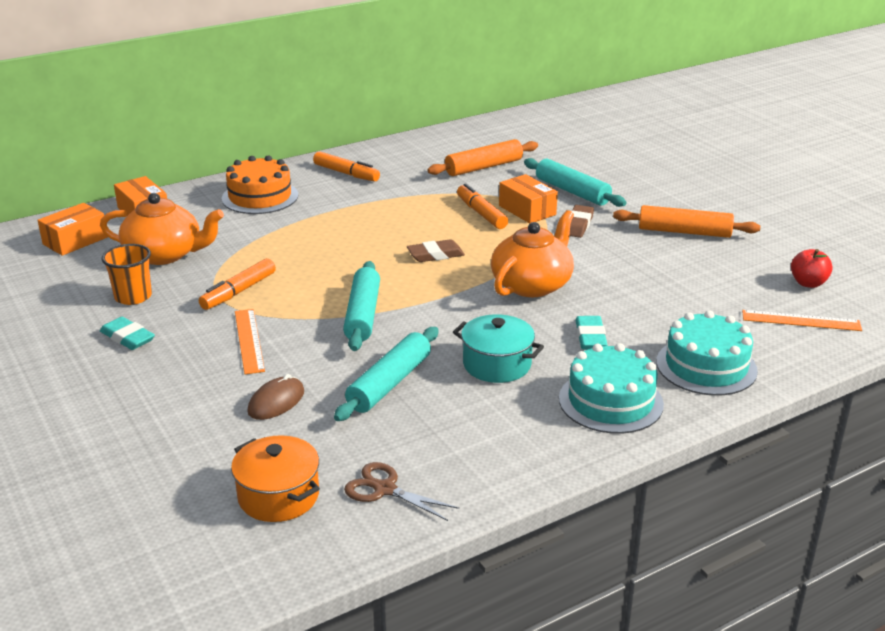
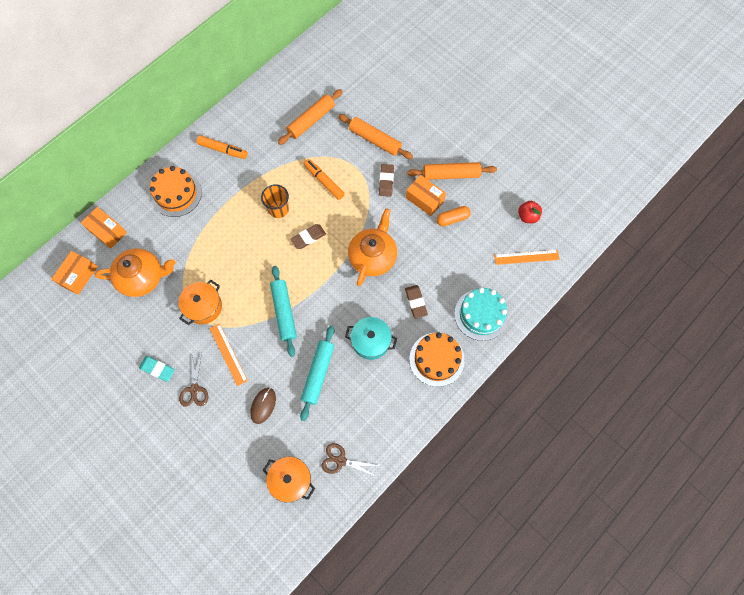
camera: 15 degrees left, 40 degrees up
orange cup [102,244,152,305] -> orange cup moved to [261,184,289,218]
orange marker [199,258,276,310] -> orange pot [179,280,222,325]
orange box [499,174,558,224] -> orange box moved to [406,175,446,216]
turquoise rolling pin [524,158,626,207] -> orange rolling pin [338,114,413,159]
turquoise cake [559,343,664,434] -> orange cake [409,333,465,387]
turquoise eraser [575,316,608,349] -> brown eraser [405,285,428,319]
none -> brown scissors [179,352,208,407]
none -> orange capsule [437,206,471,226]

